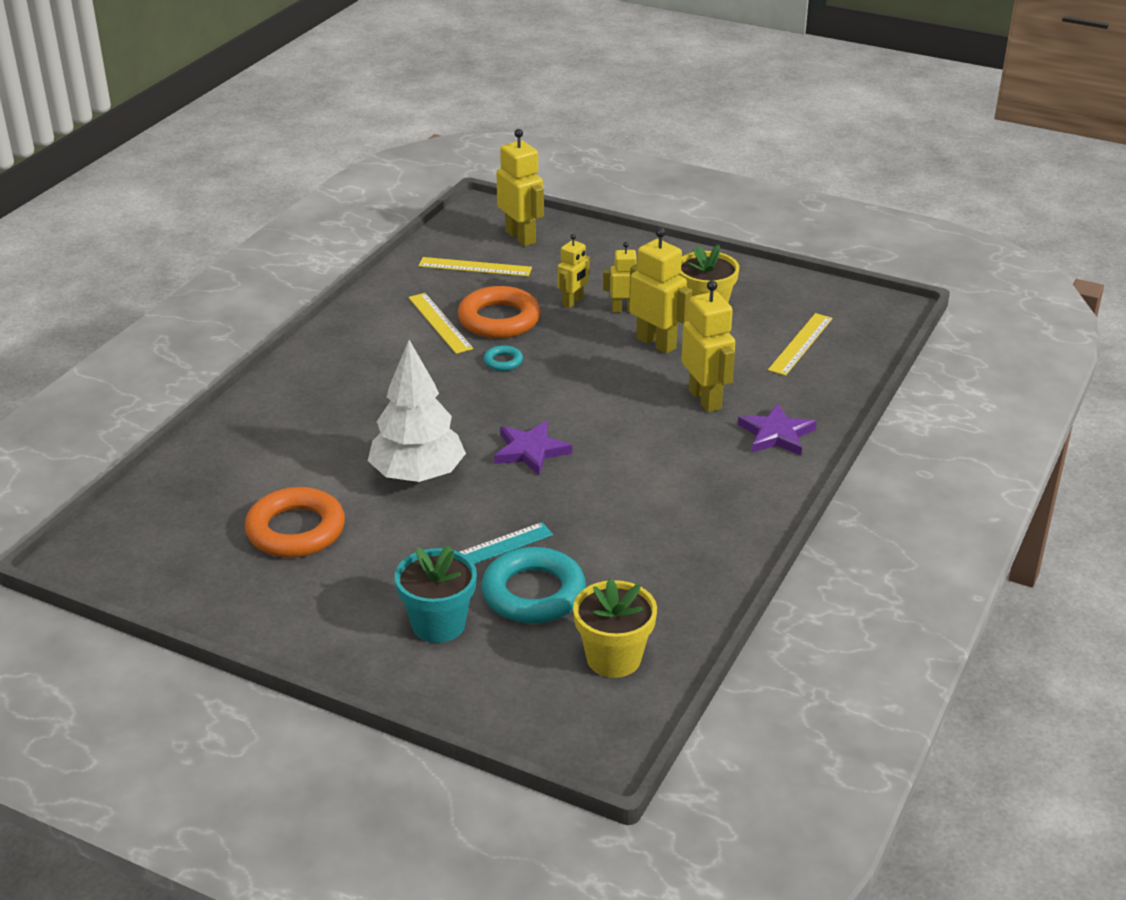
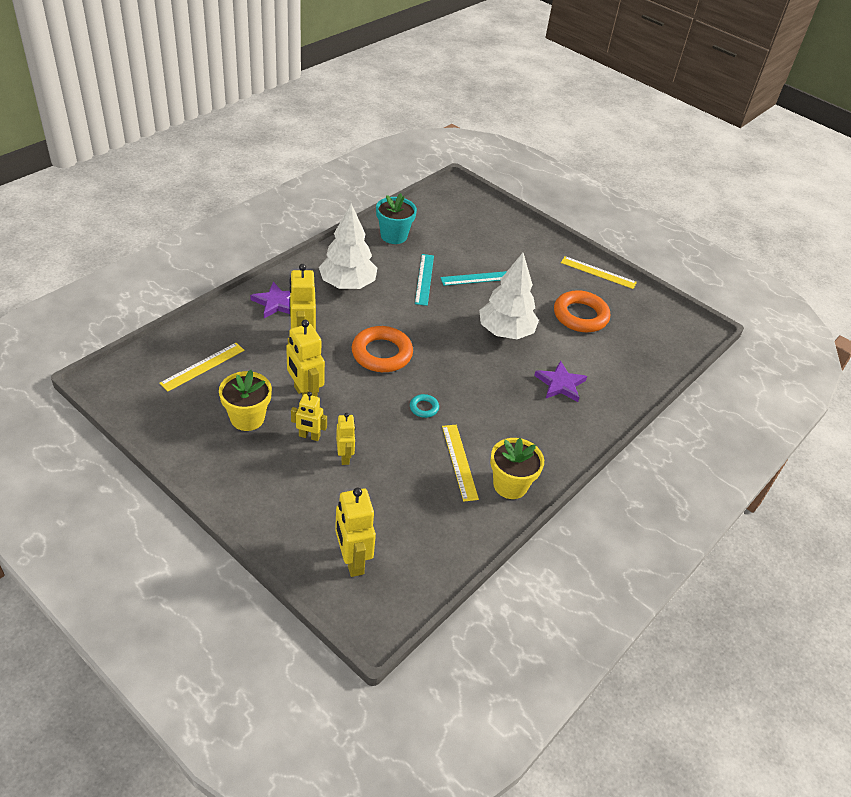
camera: 170 degrees left, 10 degrees up
turquoise flower pot [395,545,477,643] -> turquoise flower pot moved to [376,193,417,244]
yellow ruler [418,257,532,276] -> yellow ruler moved to [561,256,637,289]
orange ring [458,286,541,338] -> orange ring moved to [352,326,413,372]
turquoise ring [482,547,586,623] -> none
purple star [494,421,572,476] -> purple star moved to [534,360,587,402]
yellow robot [558,234,590,308] -> yellow robot turned 120 degrees clockwise [336,413,355,465]
yellow flower pot [573,578,657,678] -> yellow flower pot moved to [490,438,544,499]
none -> white tree [319,204,377,289]
none -> turquoise ruler [415,254,434,306]

